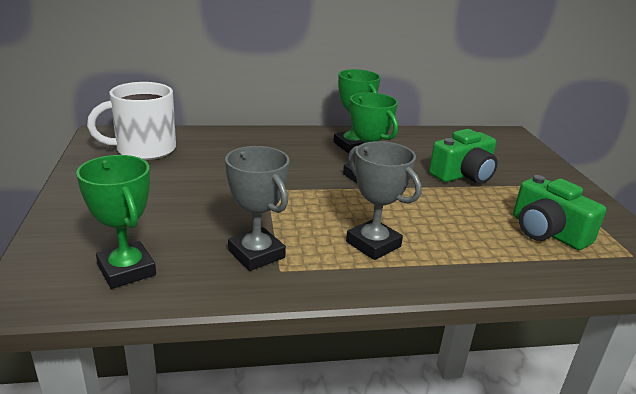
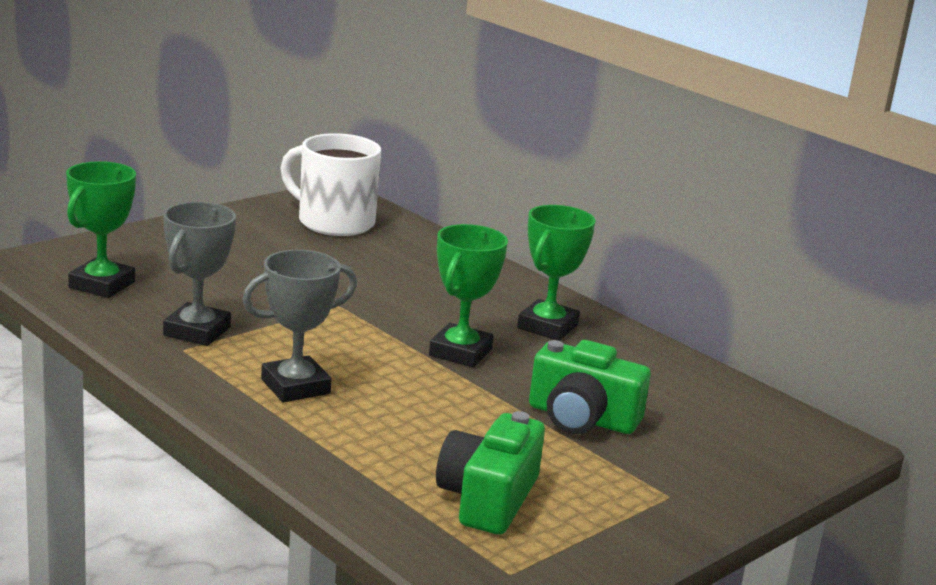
camera: 55 degrees right, 5 degrees down
grey trophy [346,141,422,260] -> grey trophy turned 45 degrees clockwise [242,250,357,402]

